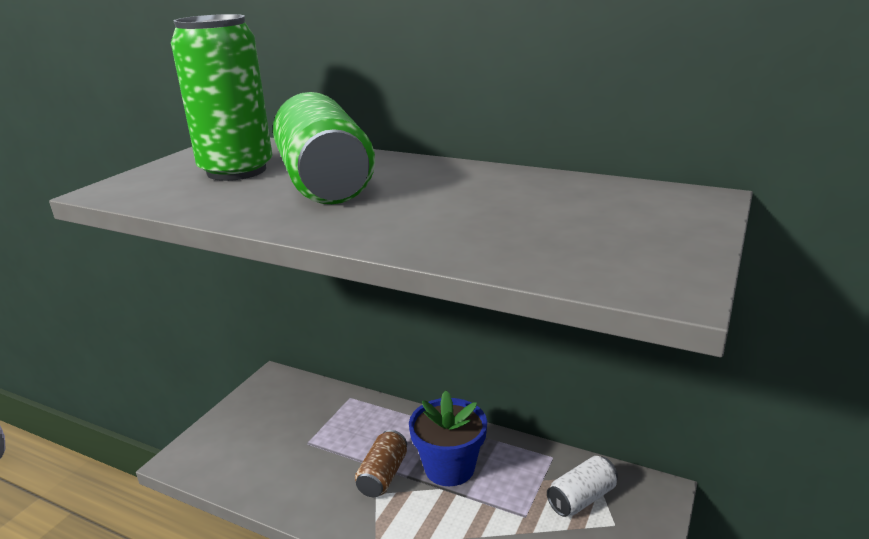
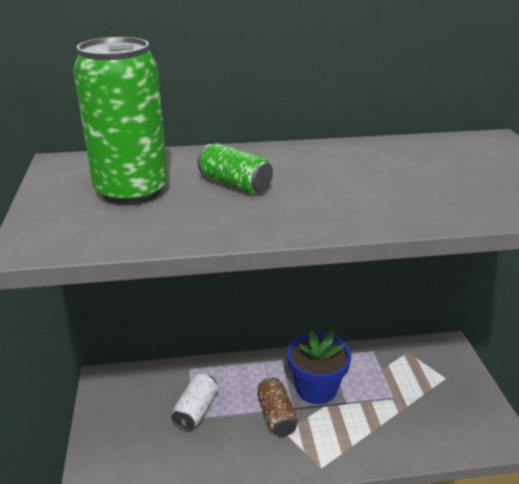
camera: 35 degrees left, 5 degrees up
green can [273,92,375,204] -> green can [198,143,273,194], size x0.51
white can [547,456,618,517] -> white can moved to [171,373,218,431]

